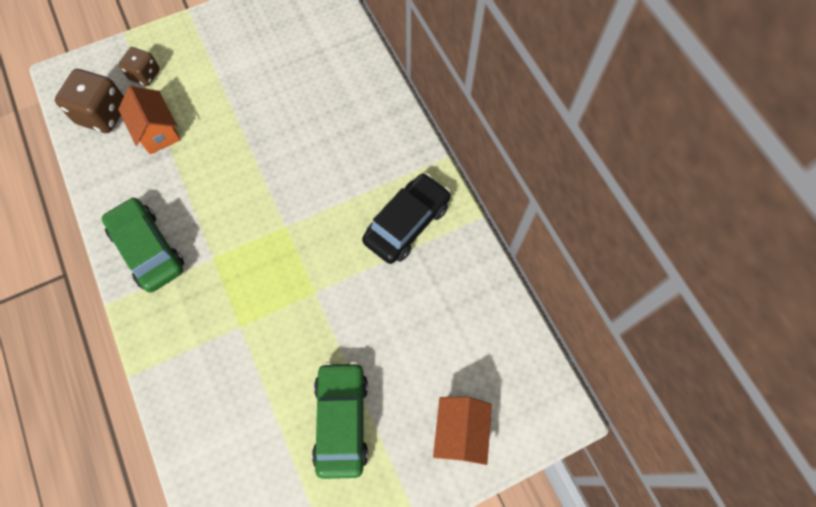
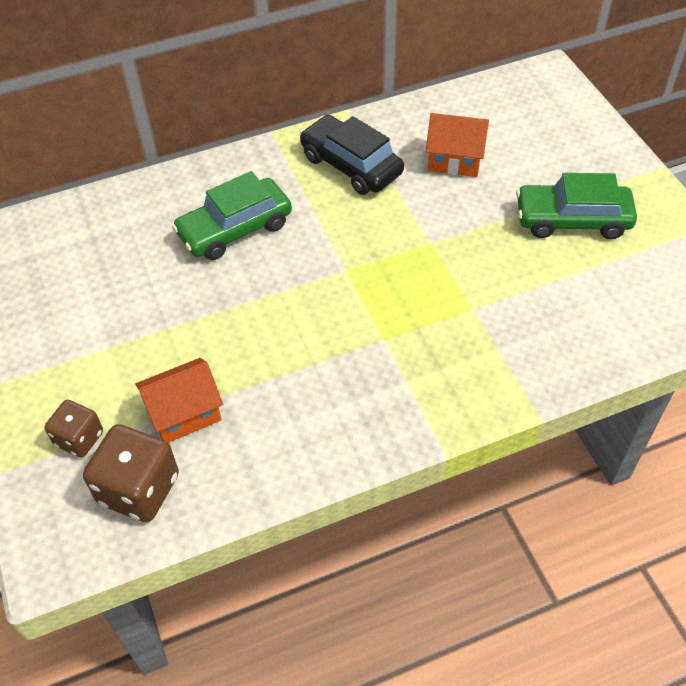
camera: 85 degrees left, 15 degrees down
green car [102,197,184,292] -> green car moved to [172,171,292,260]
orange house [433,397,492,465] -> orange house moved to [425,113,489,177]

